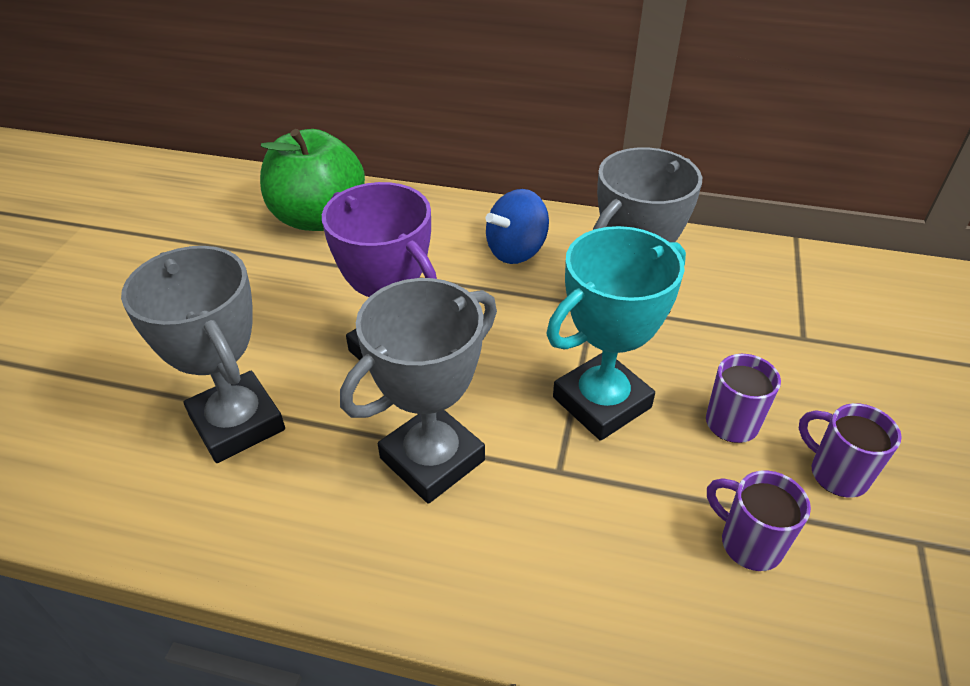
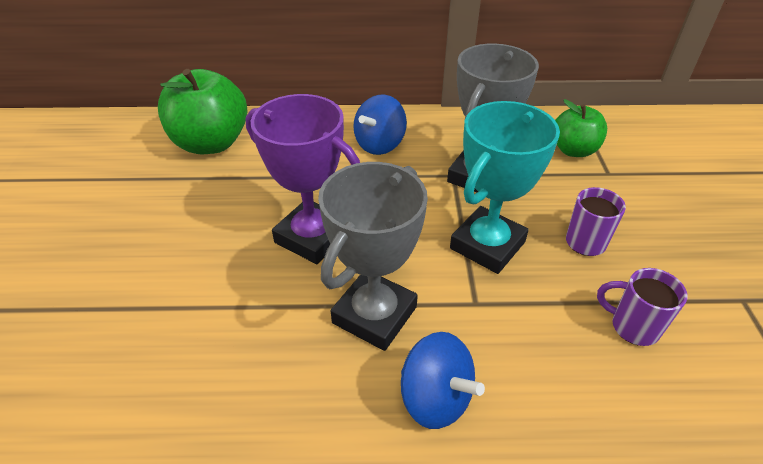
camera: 15 degrees left, 0 degrees up
grey trophy [121,246,285,463] -> none
purple mug [799,403,902,498] -> none
none -> blue spinning top [401,332,485,429]
none -> green apple [555,99,607,157]

